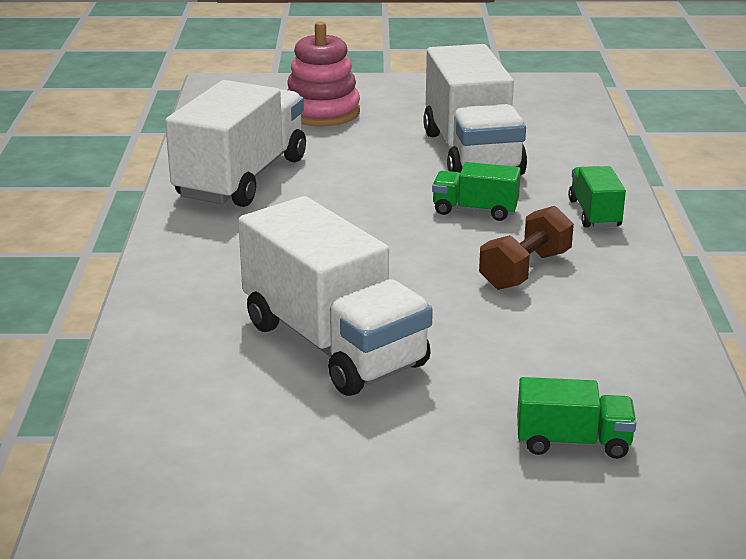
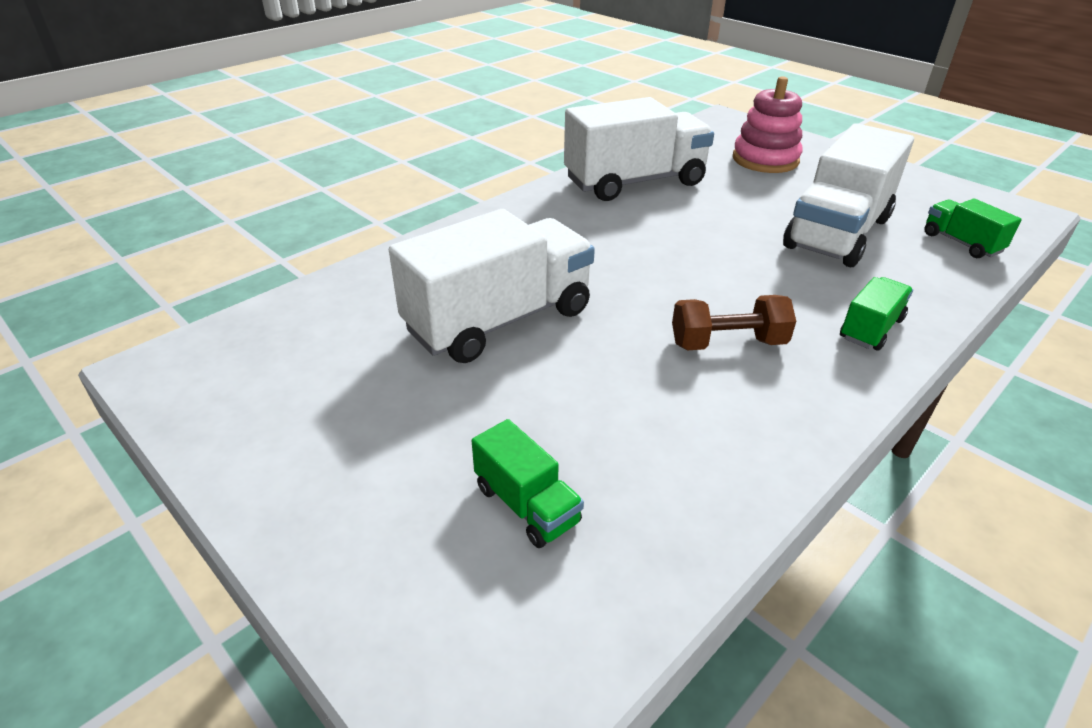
camera: 45 degrees right, 10 degrees up
white truck [238,196,433,396] -> white truck turned 135 degrees counterclockwise [389,209,595,363]
green truck [432,162,521,221] -> green truck moved to [924,198,1022,258]

